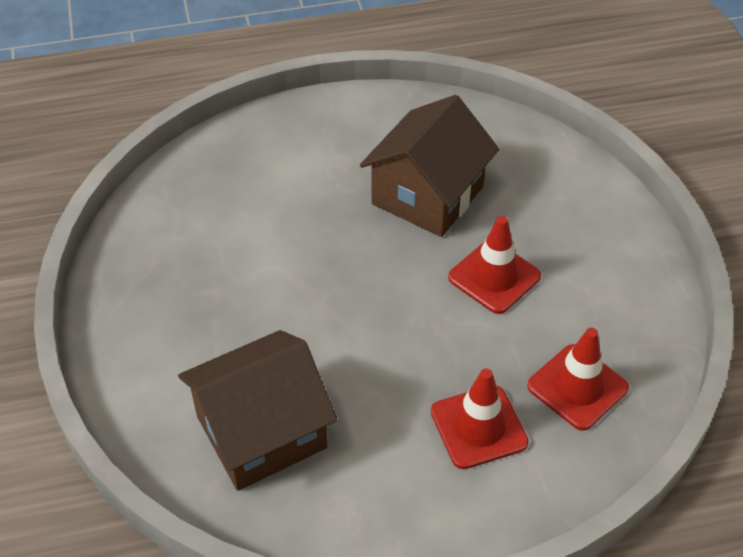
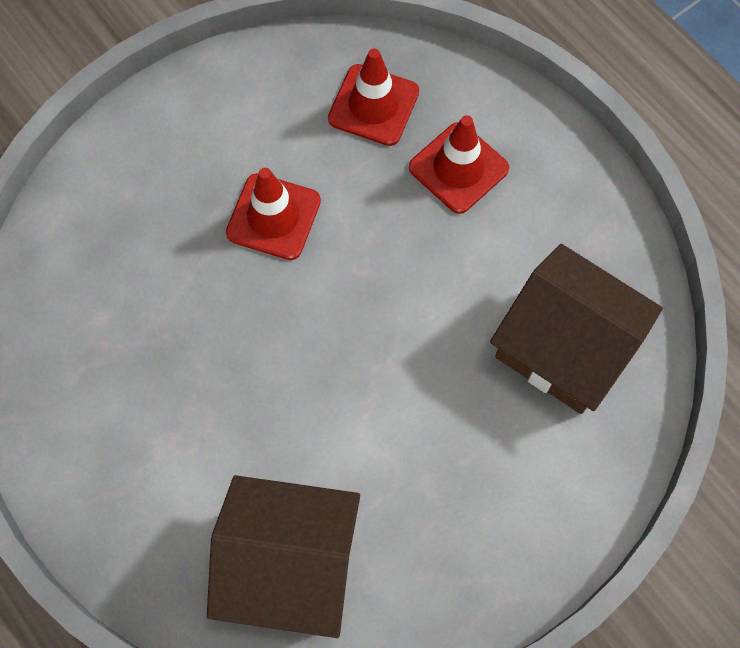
camera: 115 degrees left, 20 degrees up
brown house [360,95,499,237] -> brown house moved to [207,475,360,638]

